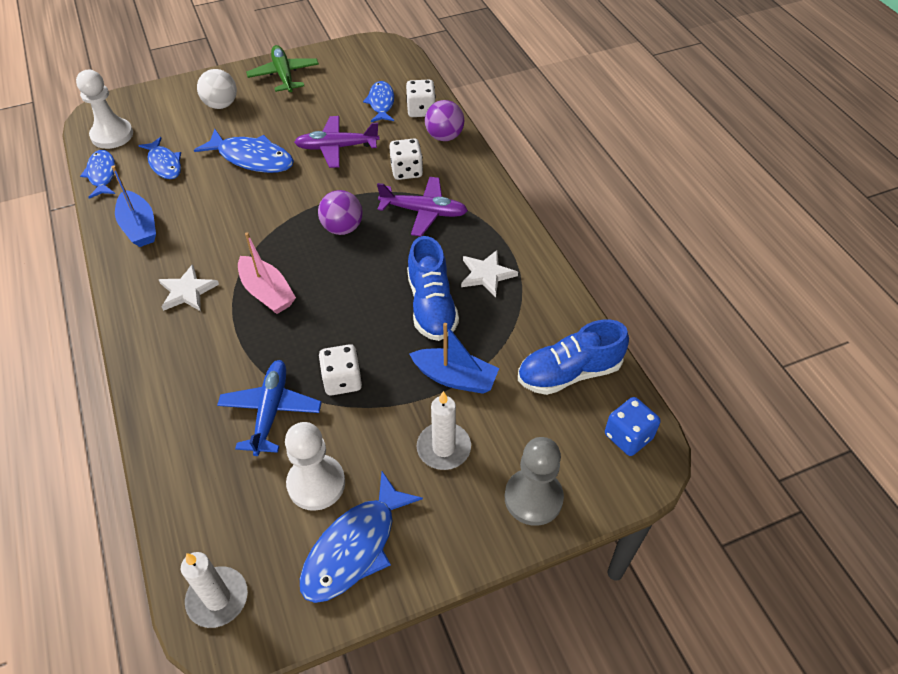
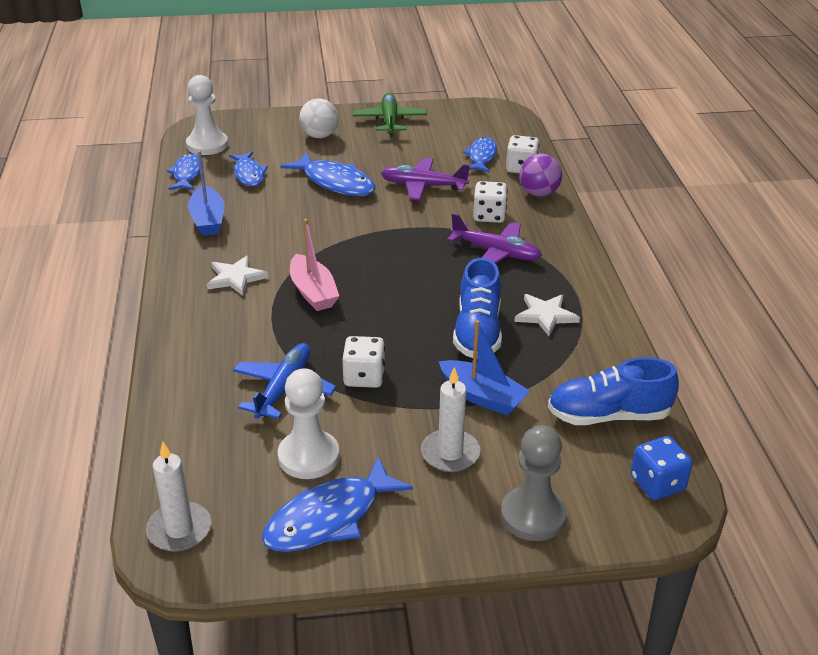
camera: 15 degrees right, 15 degrees down
purple ball [318,190,363,235] -> none

